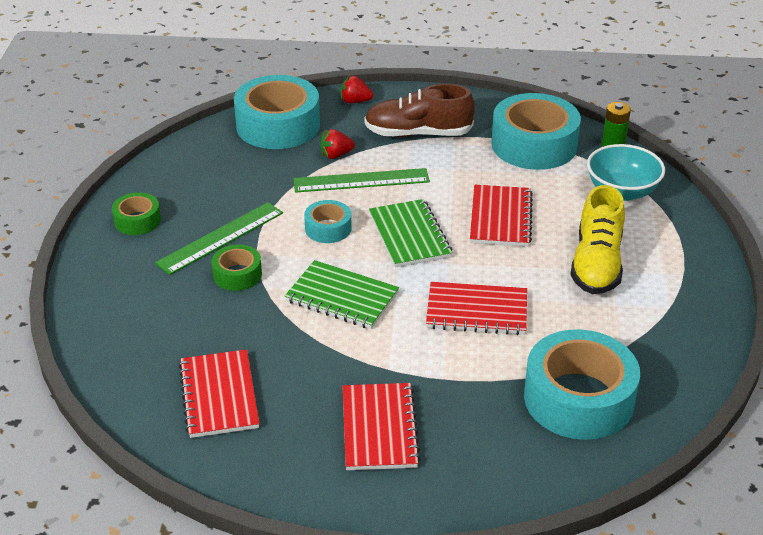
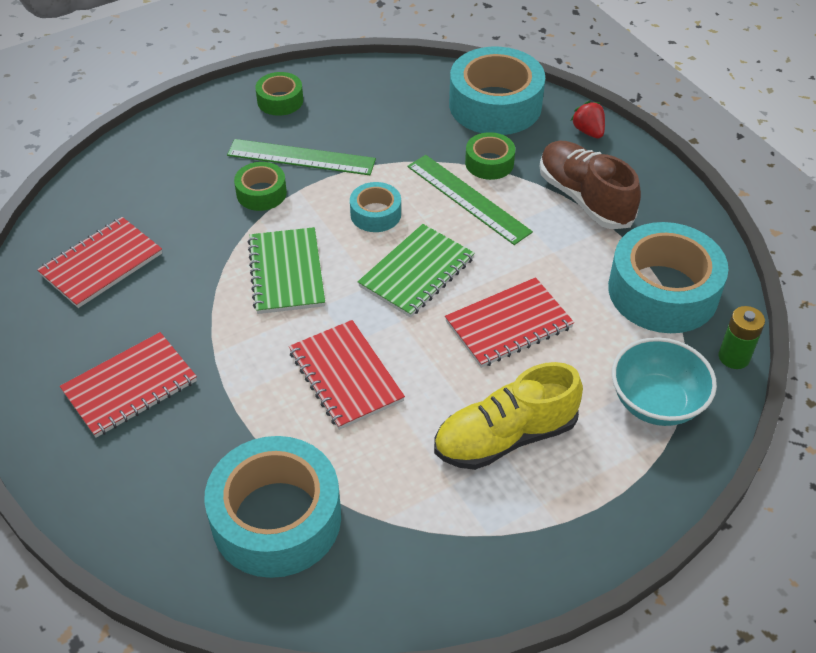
camera: 55 degrees right, 10 degrees up
red strawberry [320,129,355,159] -> green tape [465,132,515,180]

